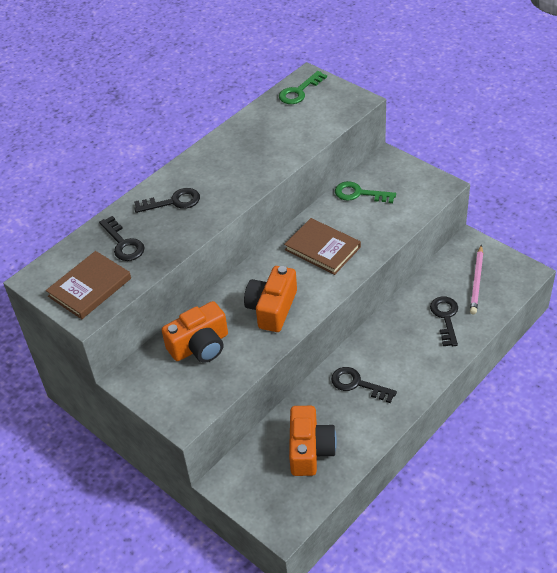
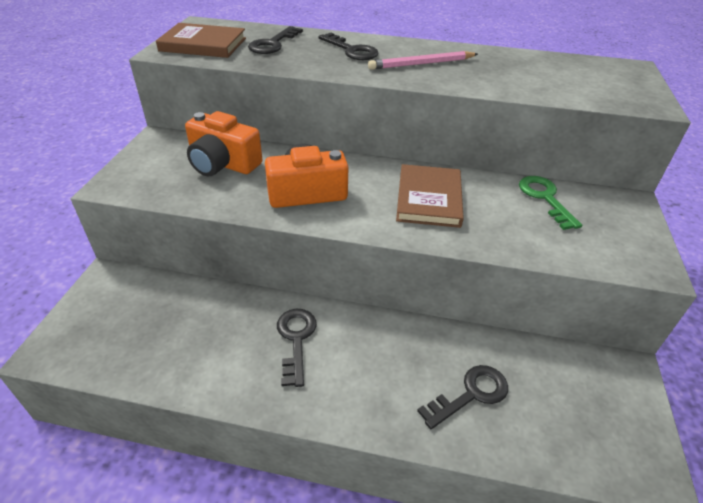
camera: 55 degrees right, 5 degrees down
green key [279,71,327,104] -> none
orange camera [289,406,337,476] -> none
pink pencil [470,245,483,314] -> pink pencil moved to [368,51,478,70]

